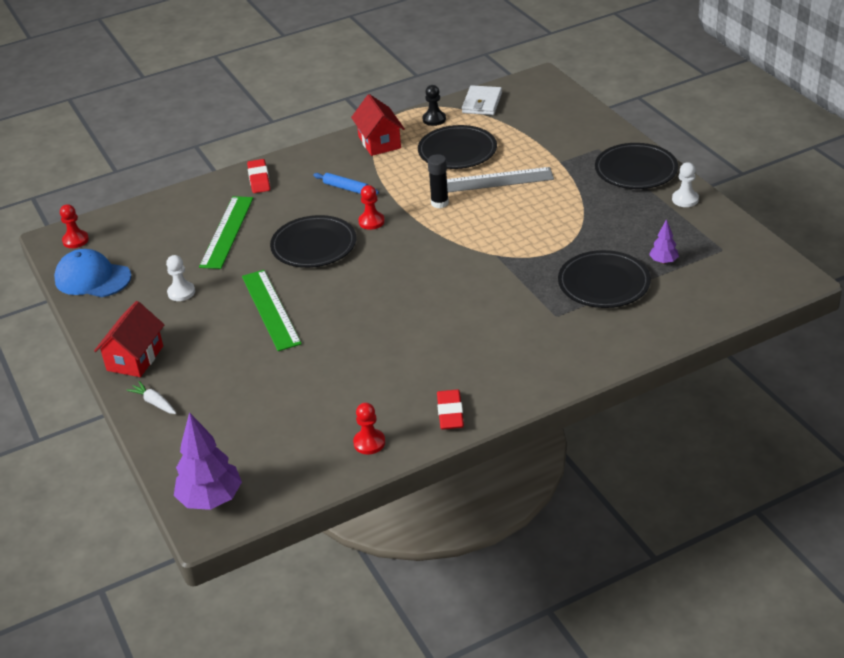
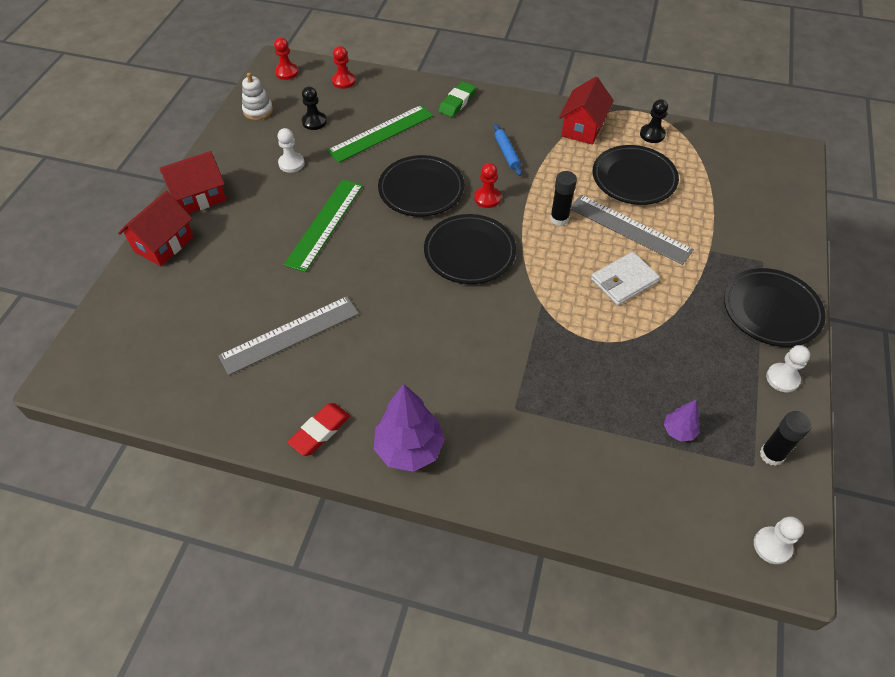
camera: 40 degrees right, 15 degrees up
blue cap [54,249,132,297] -> white stacking toy [242,73,273,120]
white carrot [126,381,176,414] -> red house [118,191,194,266]
purple tree [174,412,242,510] -> purple tree moved to [374,384,445,472]
red eraser [247,159,270,193] -> green eraser [438,81,476,117]
red pawn [353,403,385,455] -> red pawn moved to [332,46,355,89]
white wallet [462,85,502,115] -> white wallet moved to [591,252,660,305]
black plate [558,250,651,308] -> black plate moved to [424,214,516,284]
none -> grey ruler [218,296,359,375]
none -> black pawn [302,87,327,130]
none -> white pawn [754,516,804,564]
none -> black glue stick [760,411,812,466]

